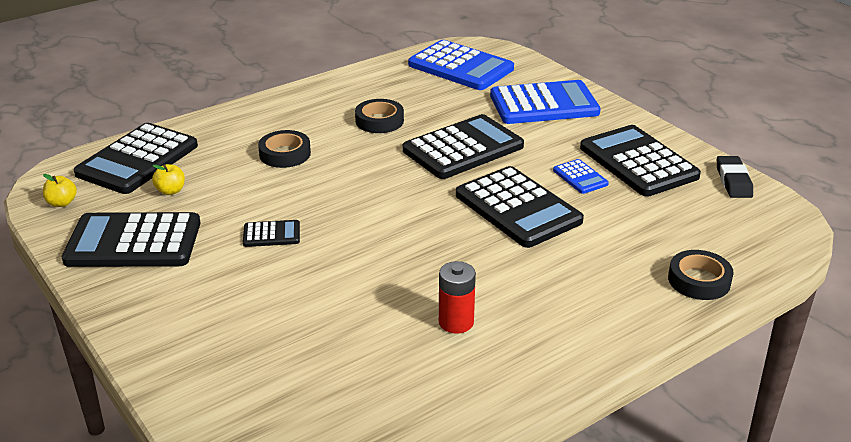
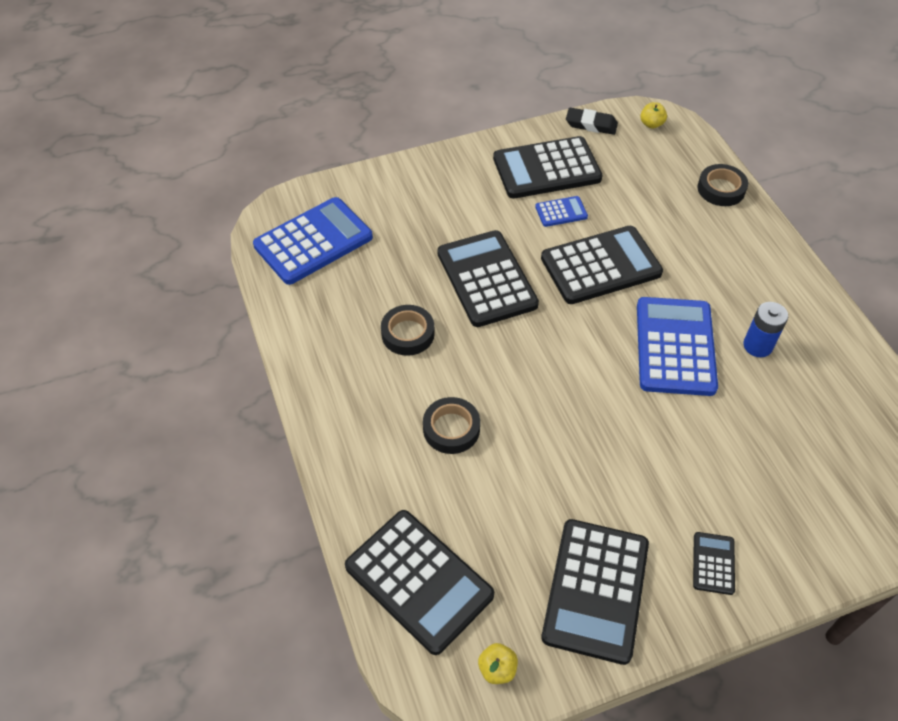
camera: 75 degrees left, 20 degrees up
yellow apple [152,164,185,195] -> yellow apple moved to [640,102,667,129]
black calculator [243,220,300,247] -> black calculator moved to [693,532,735,595]
red battery [439,261,476,334] -> blue battery [743,302,788,357]
blue calculator [490,80,601,124] -> blue calculator moved to [637,297,718,396]

